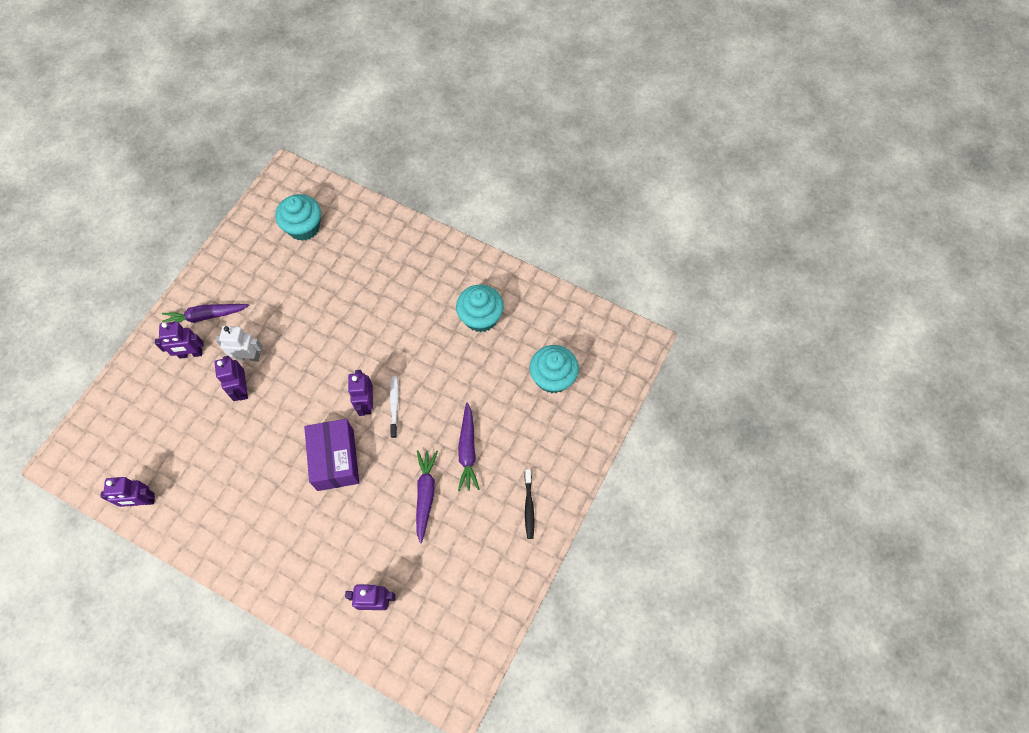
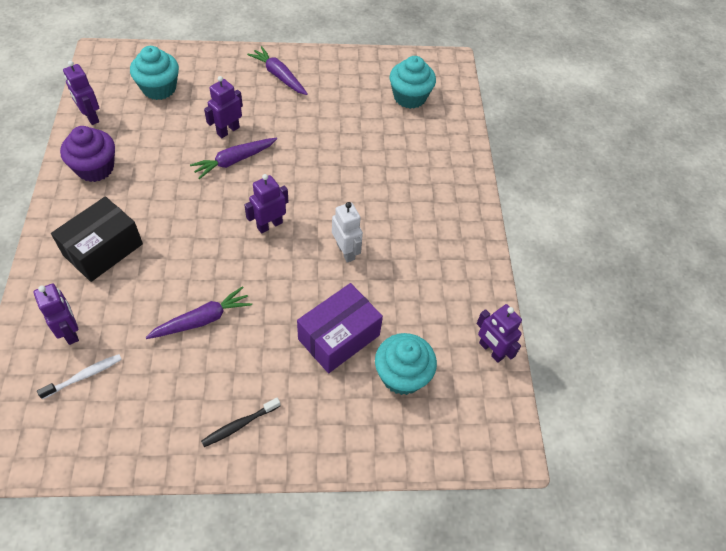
camera: 55 degrees right, 10 degrees down
purple robot [155,322,204,359] -> purple robot moved to [477,304,522,363]
white robot [215,326,263,362] -> white robot moved to [332,202,363,263]
purple box [304,419,359,491] -> purple box moved to [297,283,383,373]
white toothbrush [390,376,399,438] -> white toothbrush moved to [37,354,122,399]
turquoise cupcake [456,284,504,332] -> turquoise cupcake moved to [130,46,179,100]
purple carrot [458,403,480,491] -> purple carrot moved to [190,138,277,179]
none -> black box [51,196,143,282]
none -> purple cupcake [60,126,115,182]

